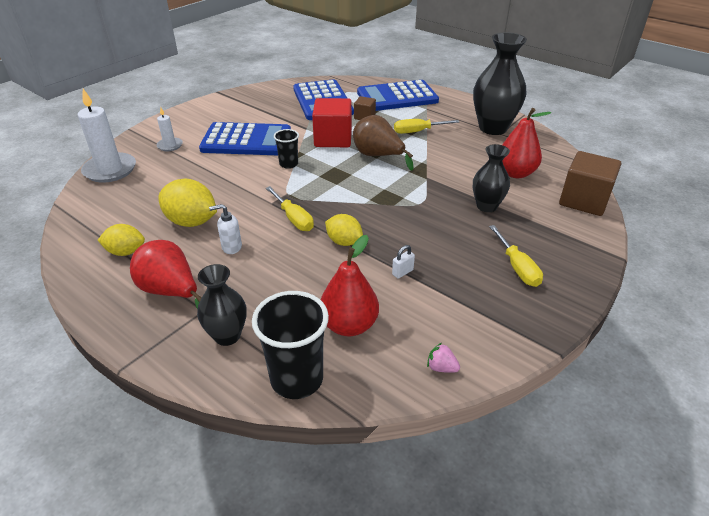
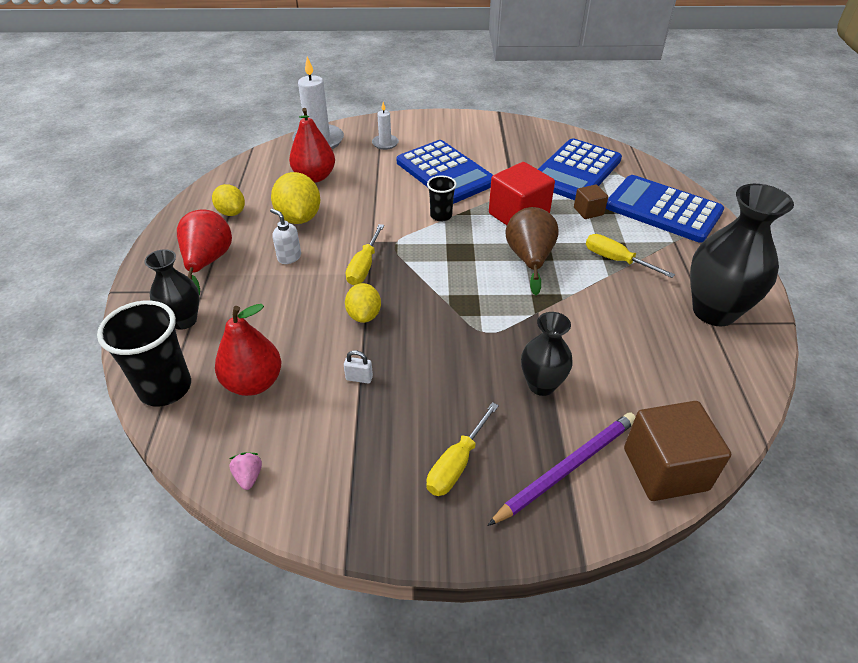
camera: 50 degrees right, 5 degrees up
red pear [502,108,551,178] -> red pear moved to [289,108,335,183]
none -> purple pencil [487,413,636,526]

